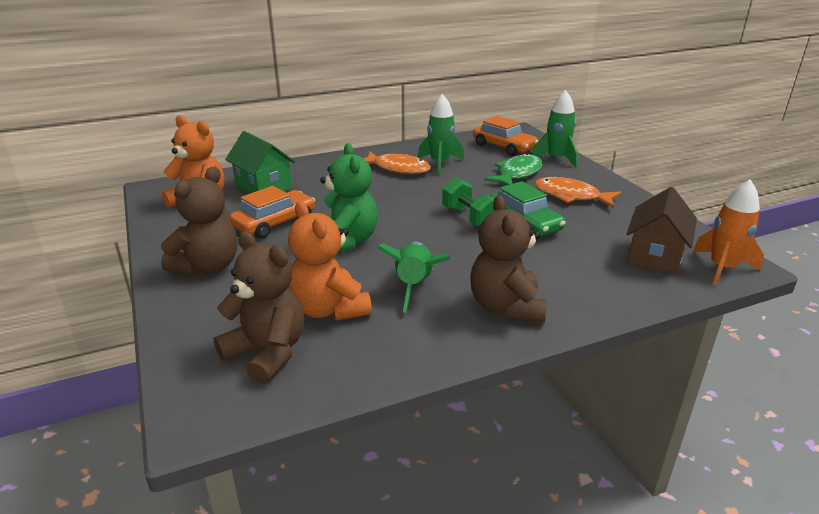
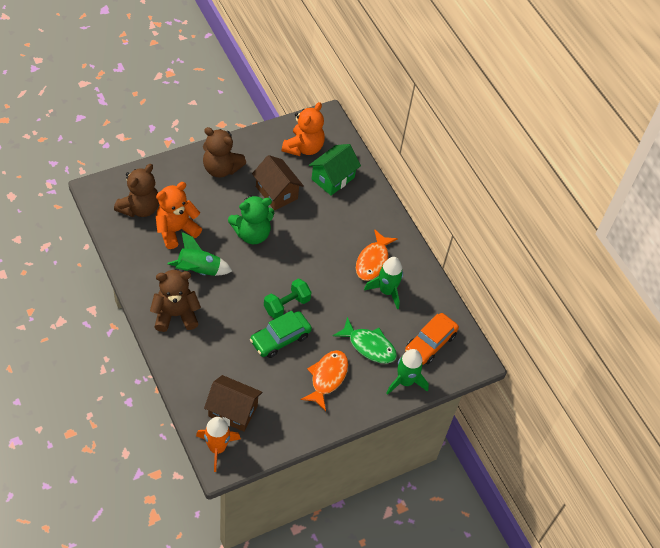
camera: 80 degrees right, 25 degrees up
orange car [230,186,315,238] -> brown house [252,155,304,210]

